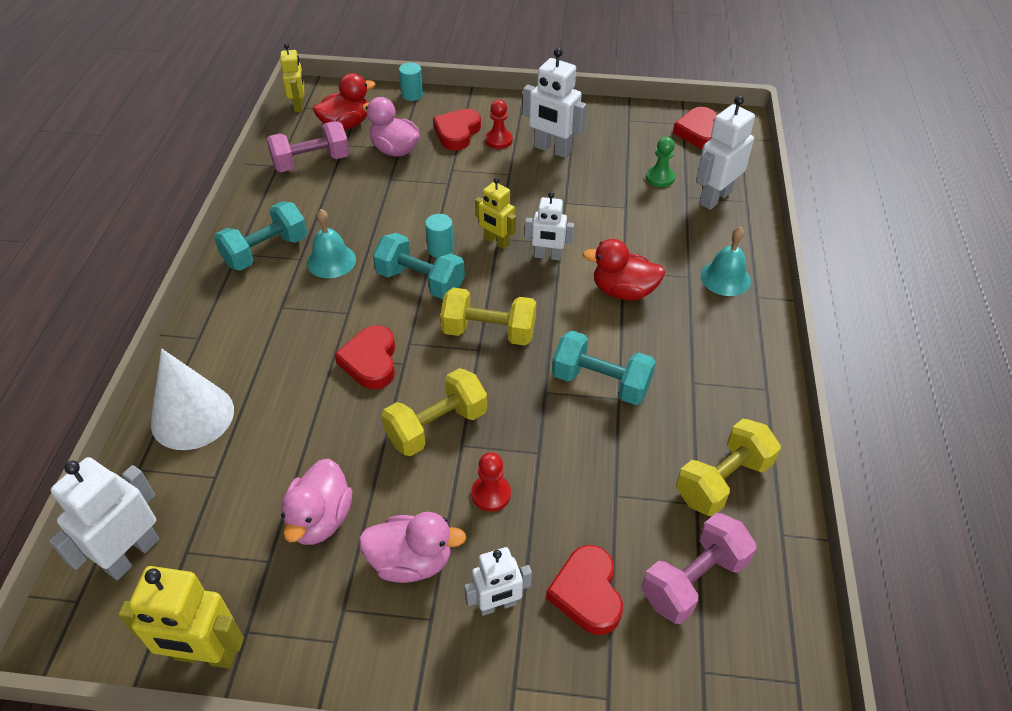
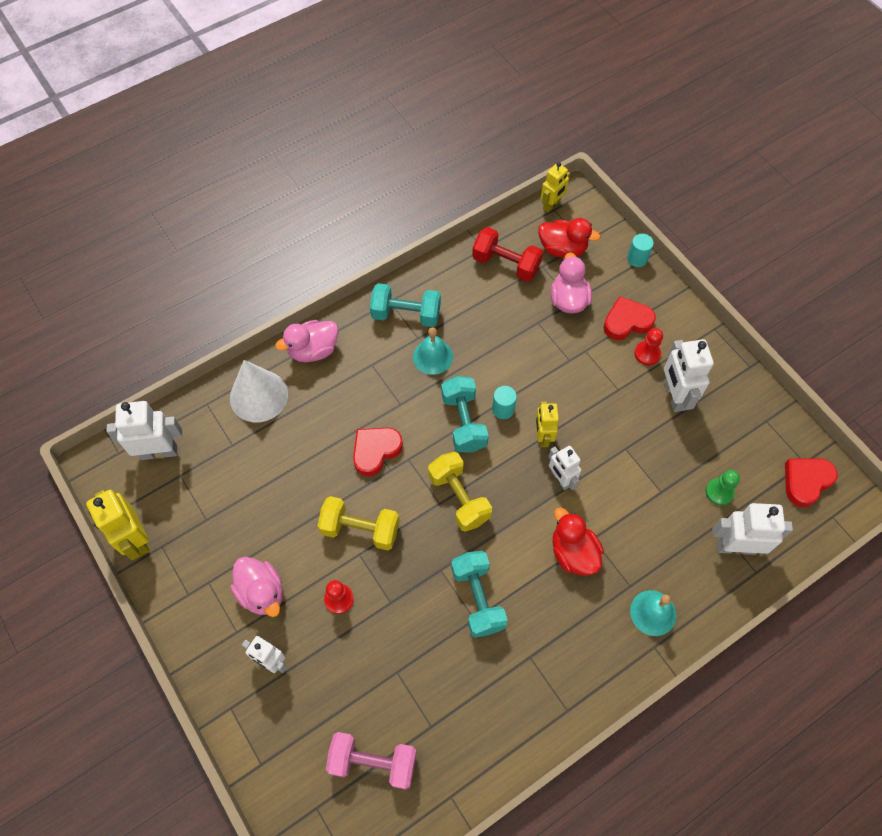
camera: 50 degrees right, 15 degrees up
pink dumbbell [266,121,350,172] -> red dumbbell [472,227,543,282]
pink duck [281,459,353,545] -> pink duck moved to [275,320,339,362]
red heart [546,545,623,635] -> none
yellow dumbbell [676,419,781,516] -> none

